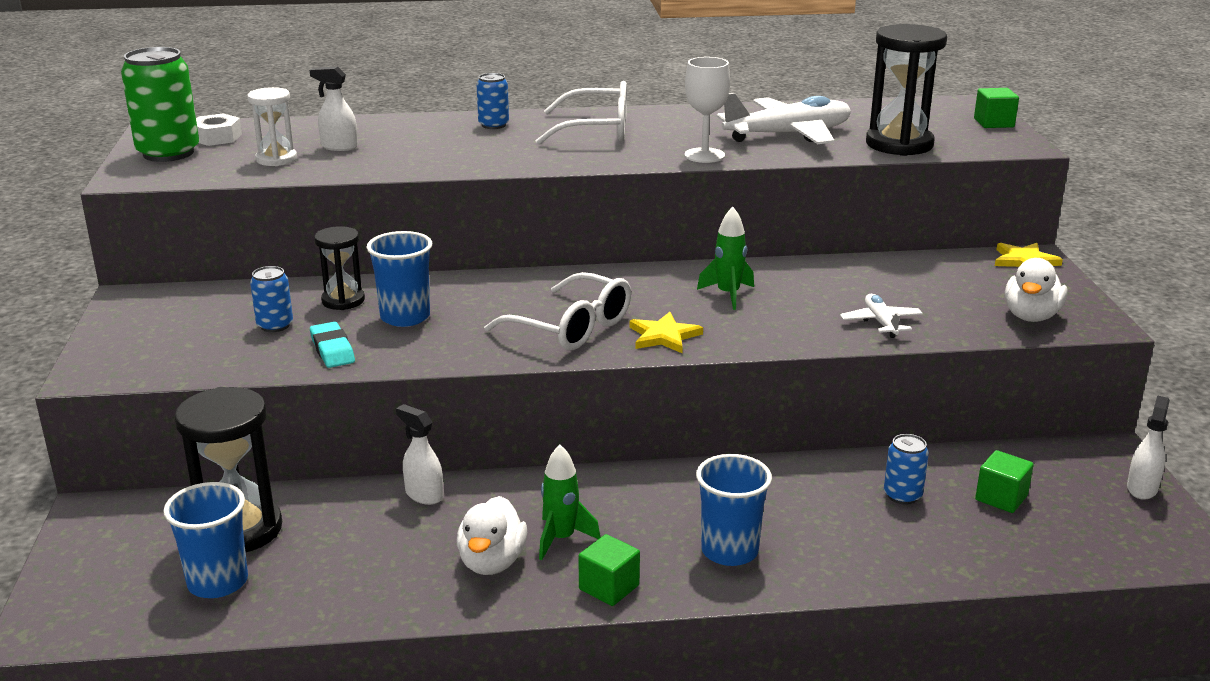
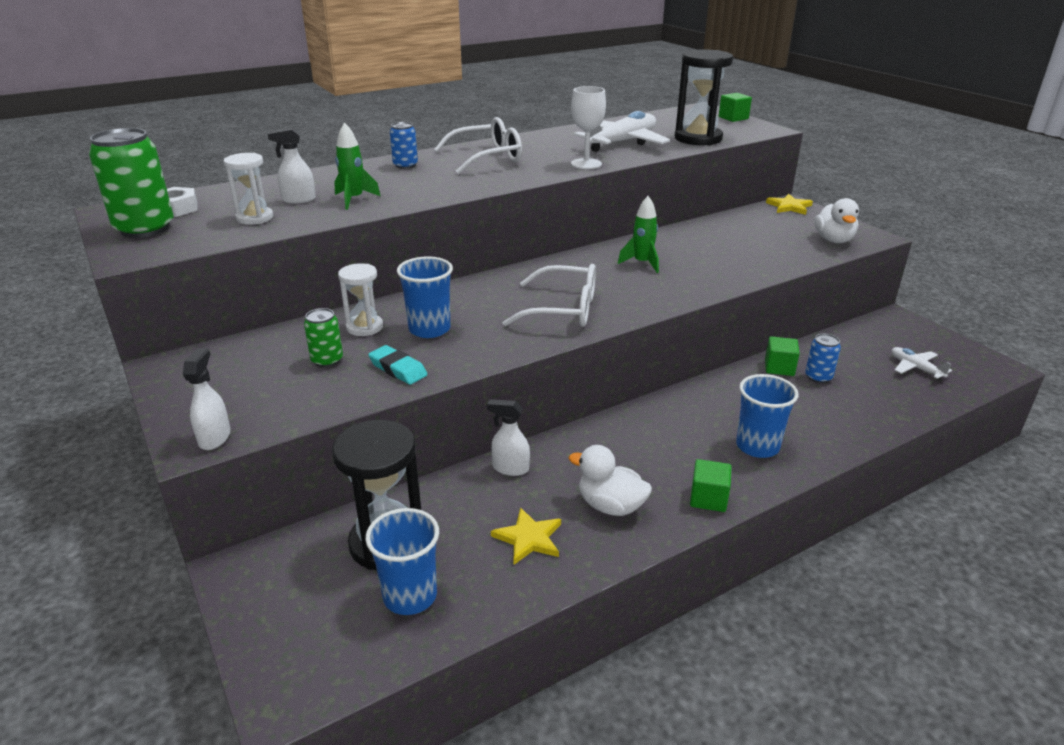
camera: 25 degrees left, 5 degrees up
blue can [250,266,293,332] -> green can [304,308,343,367]
black hourglass [314,226,365,310] -> white hourglass [338,263,383,336]
white duck [457,496,527,575] -> white duck turned 135 degrees clockwise [568,445,652,516]
green rocket [539,445,601,560] -> green rocket moved to [334,122,381,210]
yellow star [629,312,703,353] -> yellow star moved to [491,507,561,565]
white plane [840,294,923,338] -> white plane moved to [892,347,952,380]
green cube [975,450,1034,513] -> green cube moved to [765,336,800,376]
white spray bottle [1127,395,1170,500] -> white spray bottle moved to [183,348,231,450]

